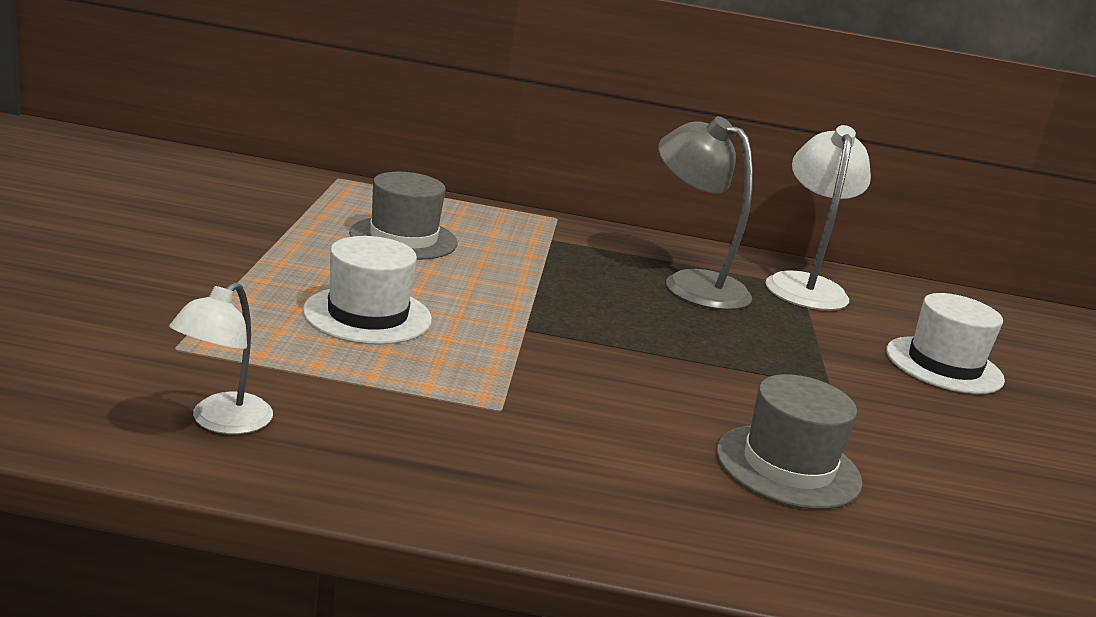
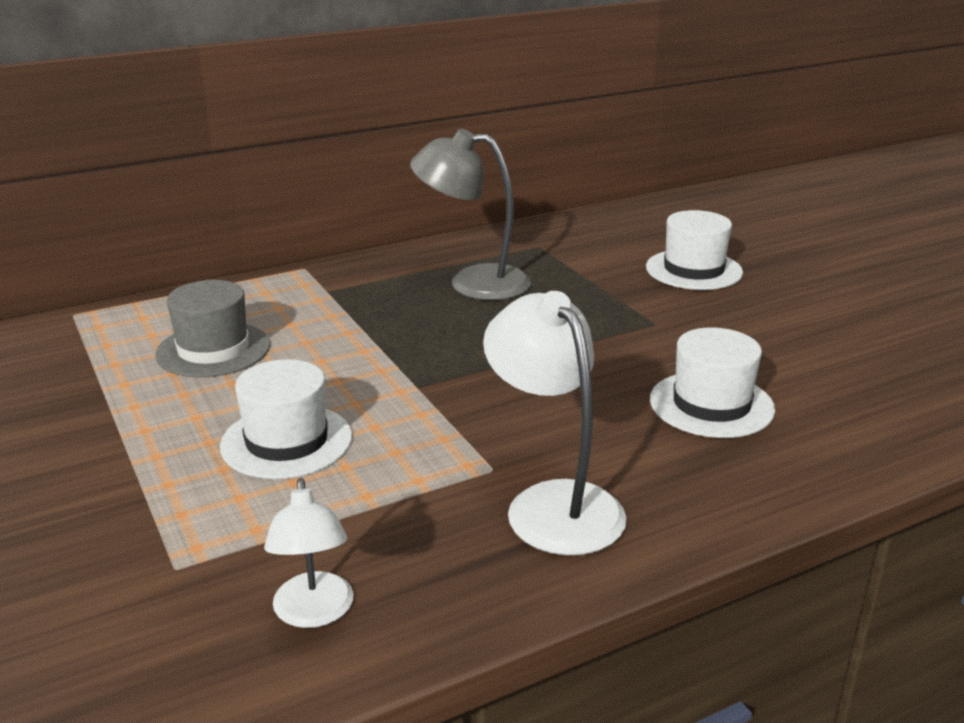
camera: 30 degrees left, 5 degrees up
grey hat [716,374,863,509] -> white hat [650,327,775,438]
white lamp [766,125,871,310] -> white lamp moved to [483,291,627,555]

